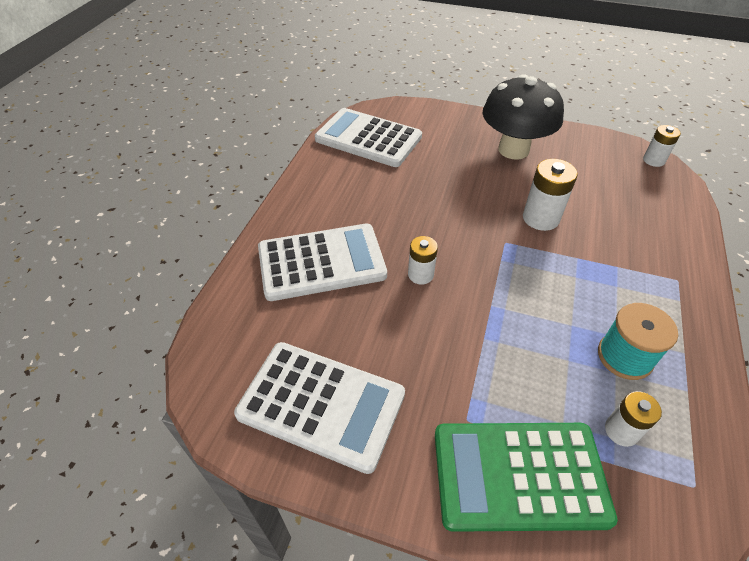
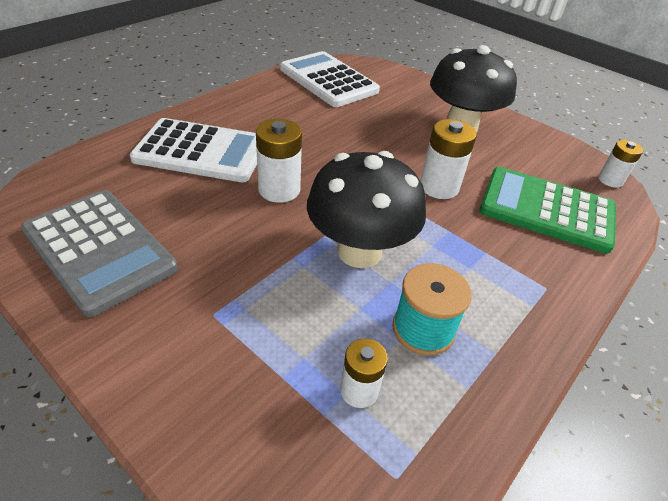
camera: 20 degrees right, 5 degrees down
white calculator [234,342,405,474] -> grey calculator [21,190,178,317]
white battery [408,236,438,284] -> white battery [256,119,302,203], size x1.55
green calculator [435,423,618,532] -> green calculator moved to [479,167,616,254]
none -> black mushroom [307,151,426,268]

